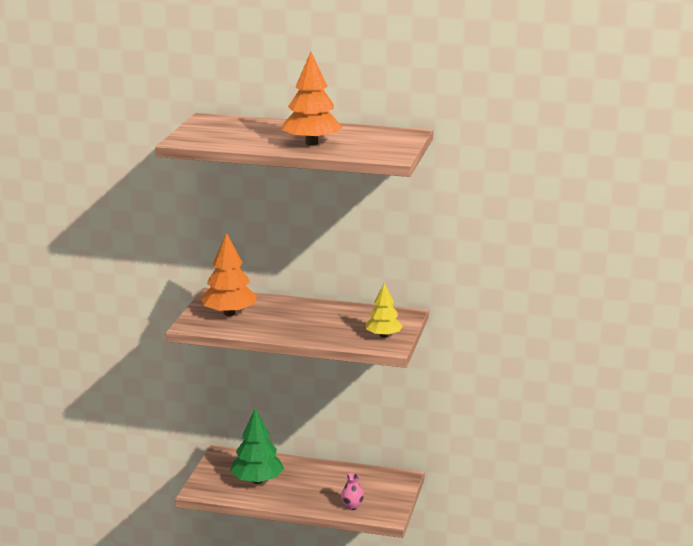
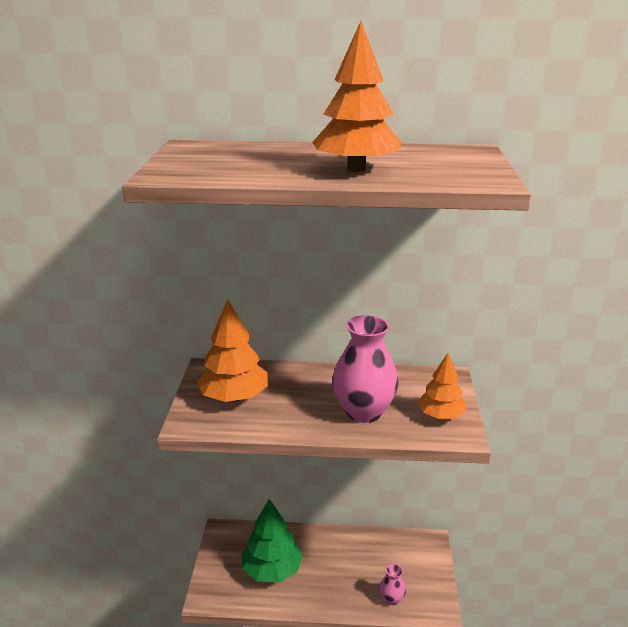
camera: 10 degrees left, 5 degrees up
yellow tree [366,283,403,338] -> orange tree [418,353,466,419]
none -> pink vase [332,315,399,423]

